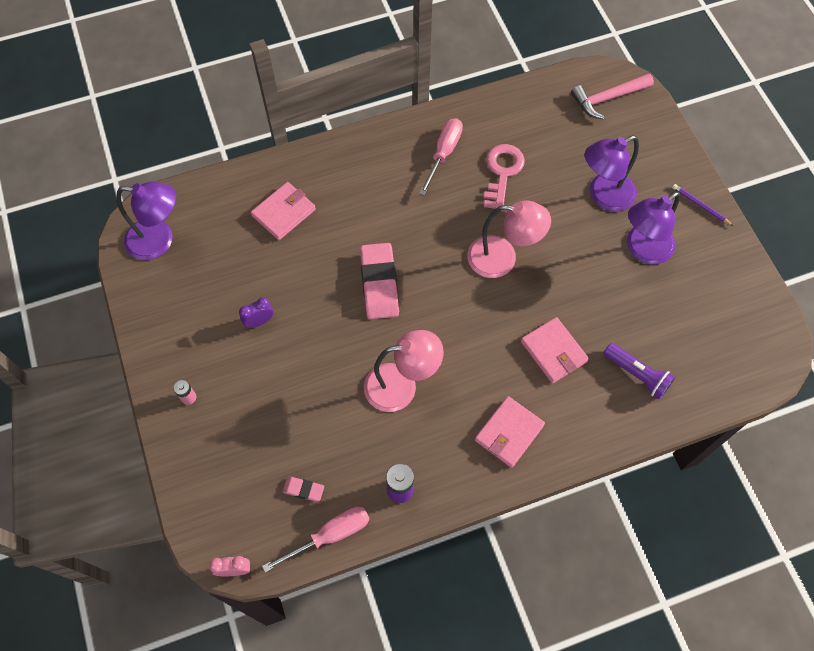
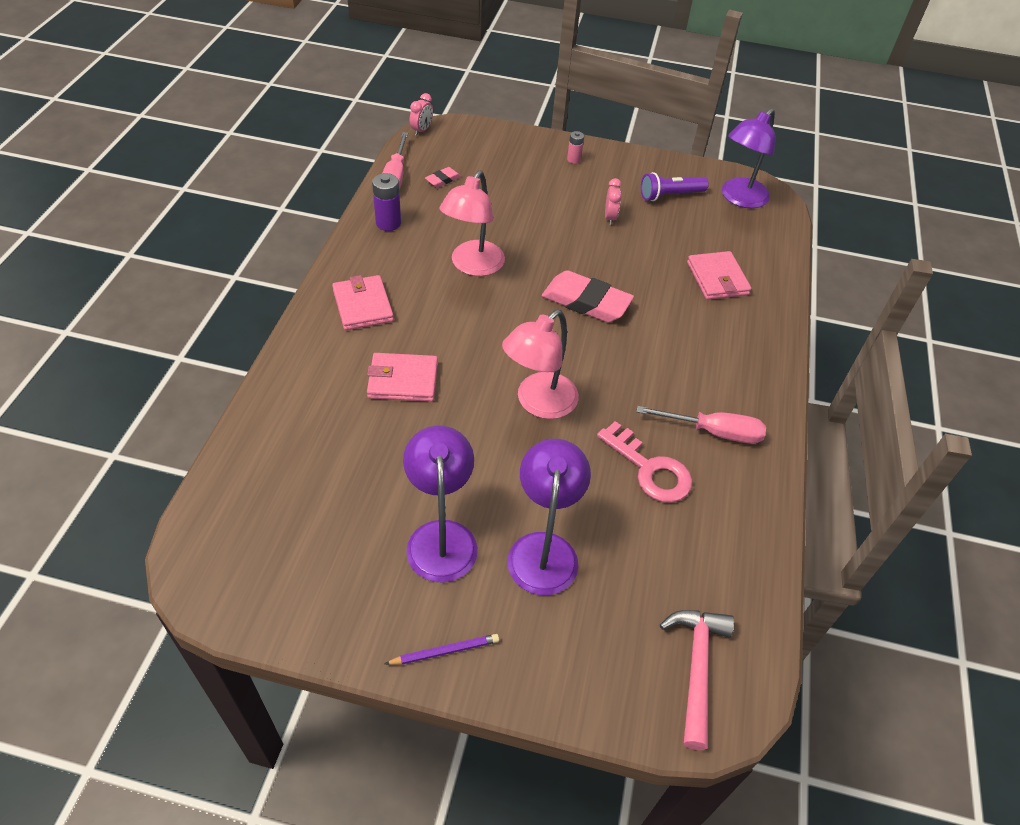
camera: 120 degrees right, 15 degrees down
purple clock [239,297,274,328] -> pink clock [605,178,622,225]
pink screwdriver [419,118,463,196] -> pink screwdriver turned 45 degrees counterclockwise [636,406,766,444]
purple flashlight [603,343,675,400] -> purple flashlight moved to [641,172,709,201]

